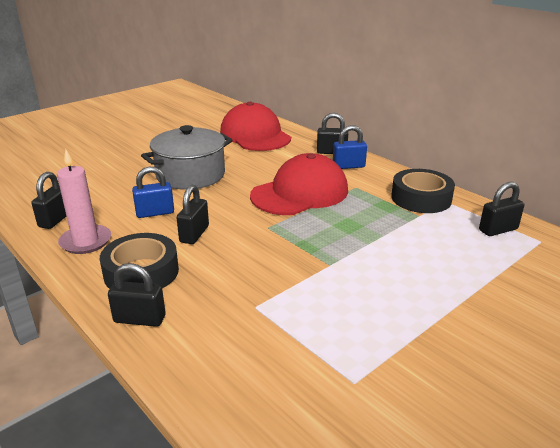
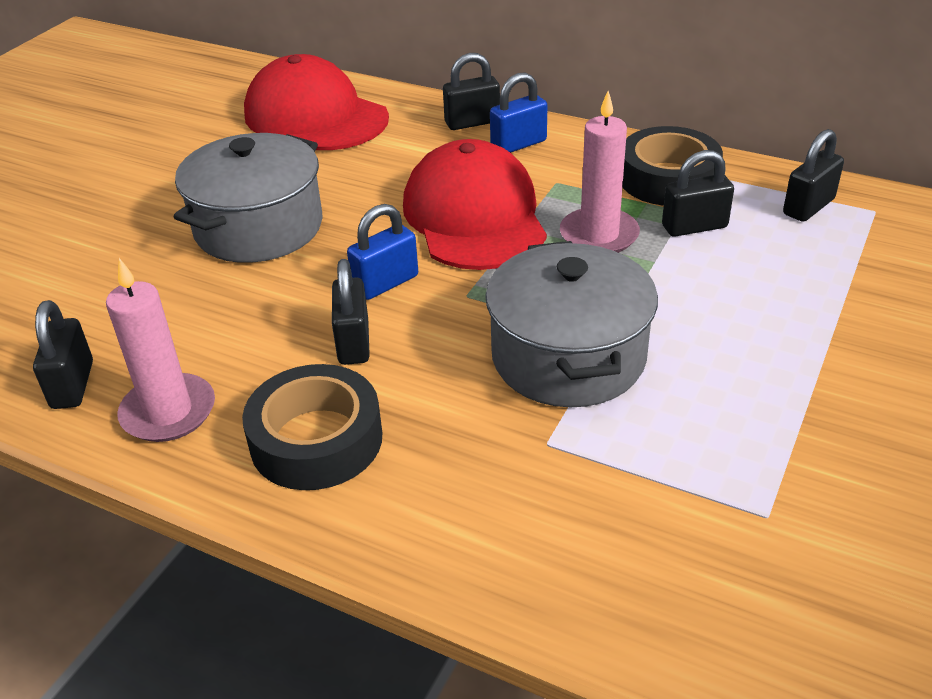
camera: 20 degrees left, 10 degrees up
black padlock [108,263,166,327] -> black padlock moved to [662,150,734,237]
blue padlock [132,167,174,218] -> blue padlock moved to [347,204,418,300]
red cap [250,153,348,215] -> red cap turned 45 degrees counterclockwise [403,139,547,270]
none -> grey pot [485,241,658,407]
none -> pink candle [560,91,640,253]

